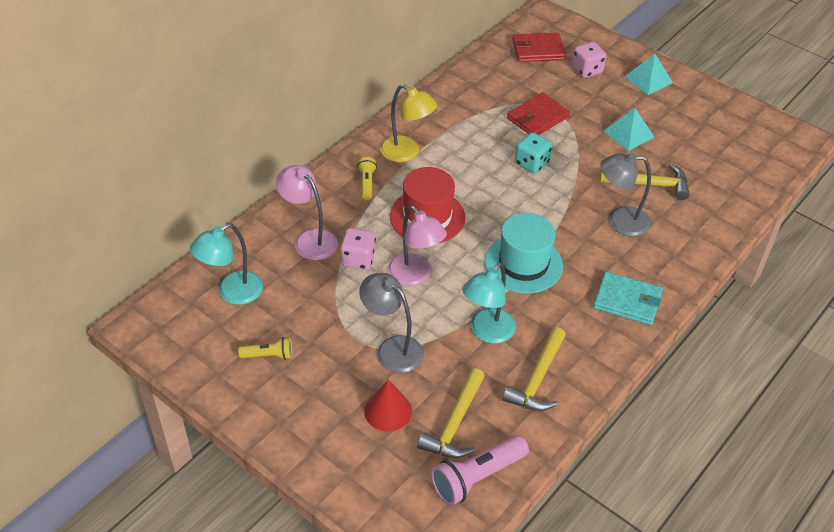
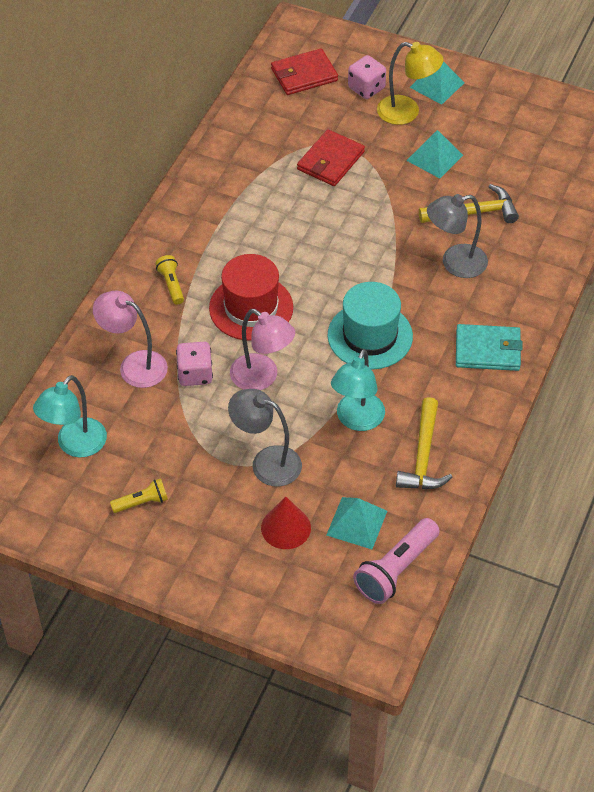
camera: 15 degrees left, 5 degrees up
yellow lamp [380,84,437,162] -> yellow lamp moved to [377,42,444,125]
yellow hammer [417,368,485,458] -> turquoise pyramid [327,497,387,549]
turquoise dice [515,132,552,173] -> none

